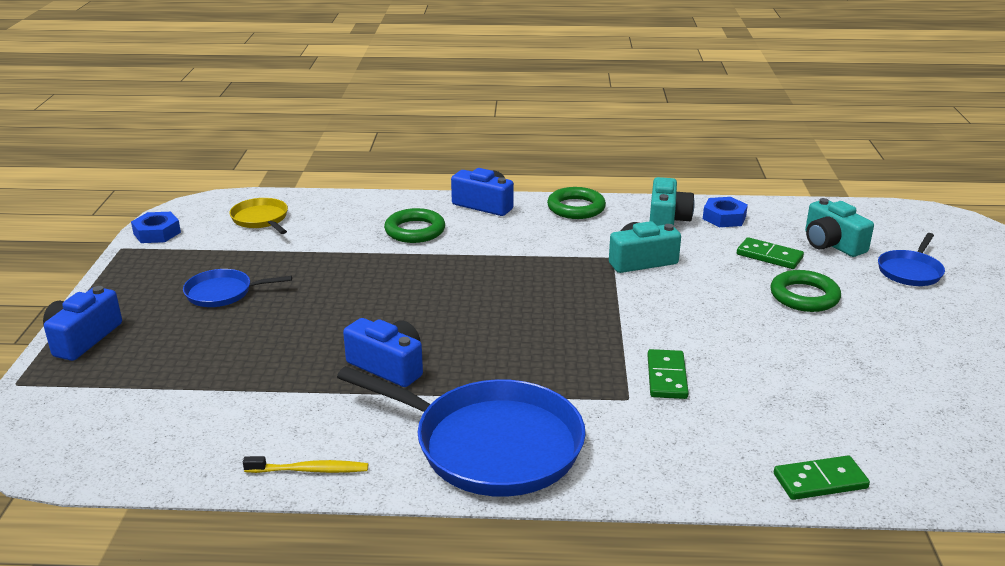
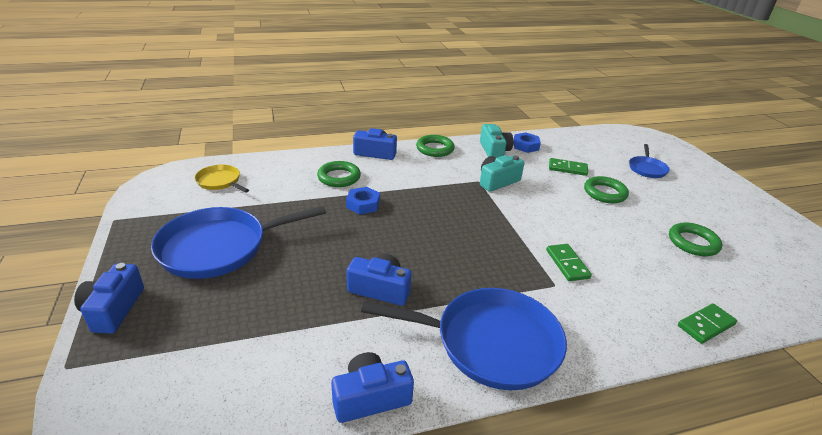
camera: 20 degrees left, 5 degrees up
blue nut [131,212,181,243] -> blue nut moved to [346,187,380,215]
blue pan [183,269,292,307] -> blue pan [151,206,326,279], size x2.01
yellow toothbrush [243,456,368,473] -> blue camera [331,352,414,423]
turquoise camera [805,198,874,257] -> none
none -> green ring [669,222,722,256]

